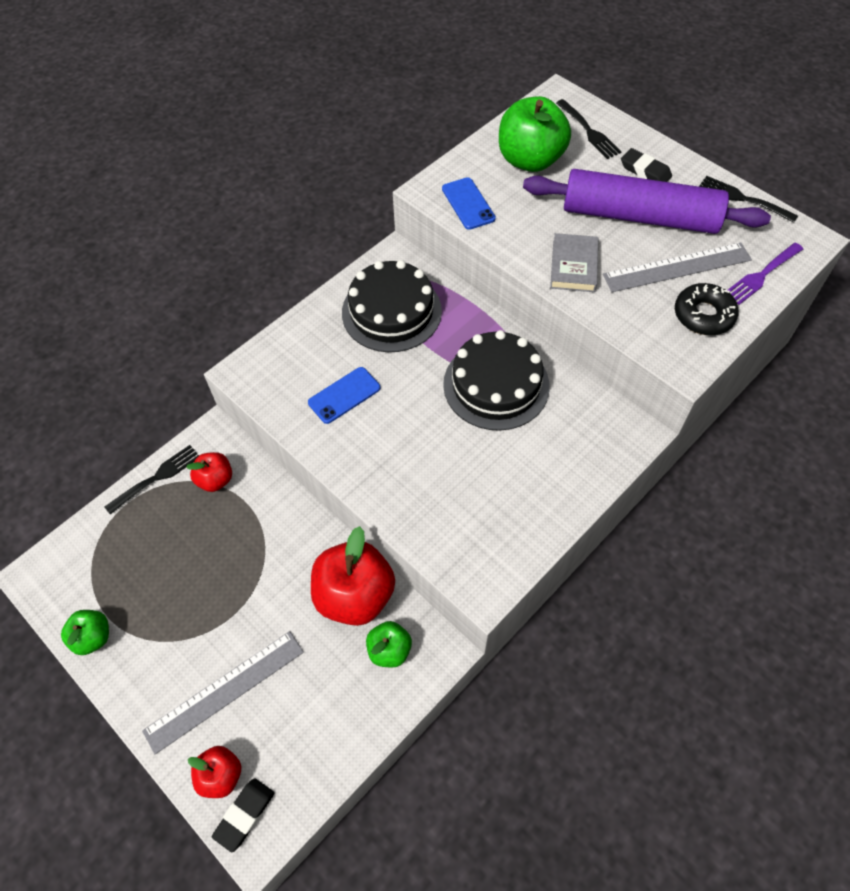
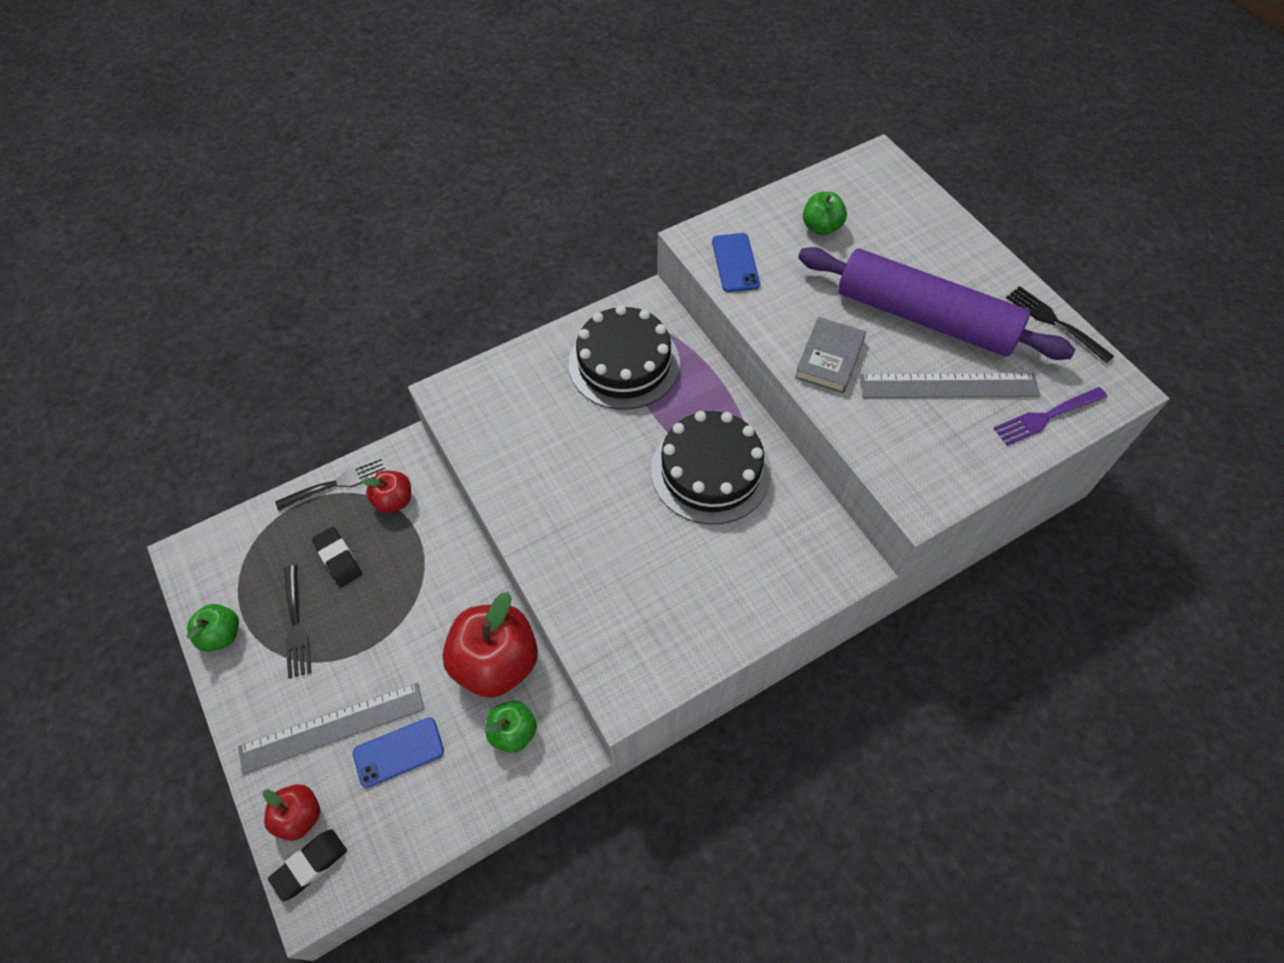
camera: 15 degrees right, 0 degrees up
blue phone [308,367,381,424] -> blue phone moved to [353,717,444,788]
green apple [499,96,571,172] -> green apple [803,192,847,235], size x0.53
black fork [556,99,622,159] -> black fork moved to [284,565,311,678]
black eraser [621,148,672,182] -> black eraser moved to [312,527,362,587]
black donut [675,283,738,335] -> none

